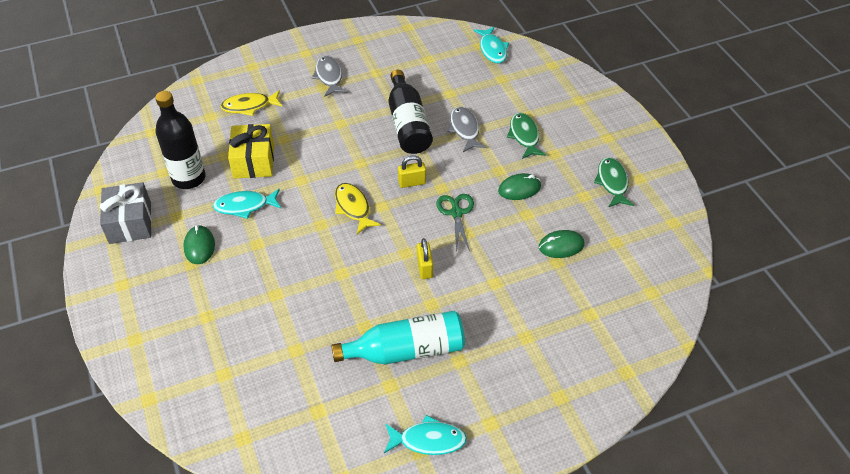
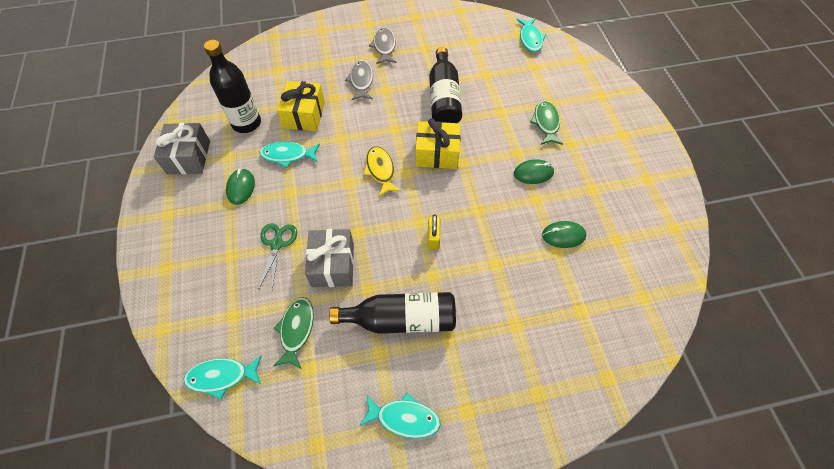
camera: 10 degrees right, 10 degrees up
yellow fish [220,90,283,116] -> none
turquoise bottle [331,311,465,364] -> black bottle [329,292,456,334]
yellow padlock [398,155,426,188] -> yellow gift [416,118,461,169]
green scissors [436,194,474,253] -> green scissors moved to [259,223,297,290]
grey fish [447,106,487,152] -> grey fish moved to [345,60,373,100]
green fish [594,157,634,207] -> green fish moved to [273,297,314,369]
none -> turquoise fish [184,355,262,399]
none -> grey gift [305,229,354,287]

